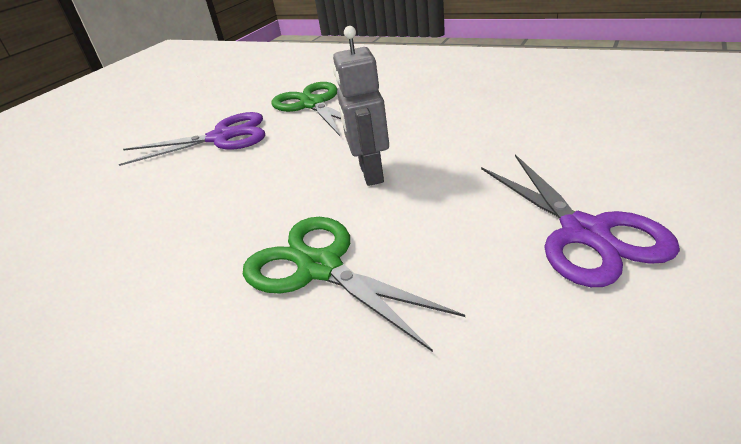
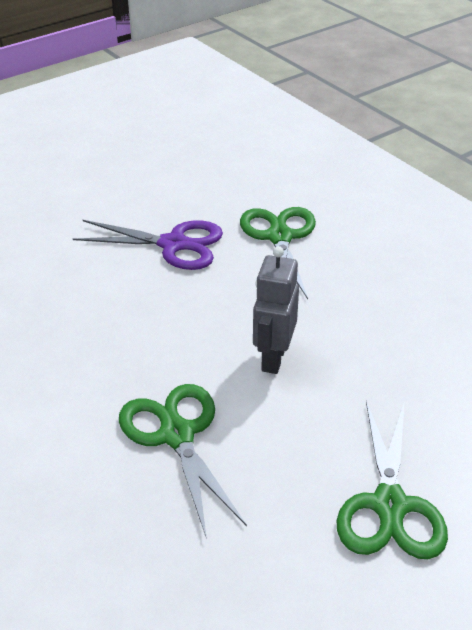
camera: 20 degrees right, 5 degrees up
purple scissors [481,154,680,287] -> green scissors [336,401,448,559]

